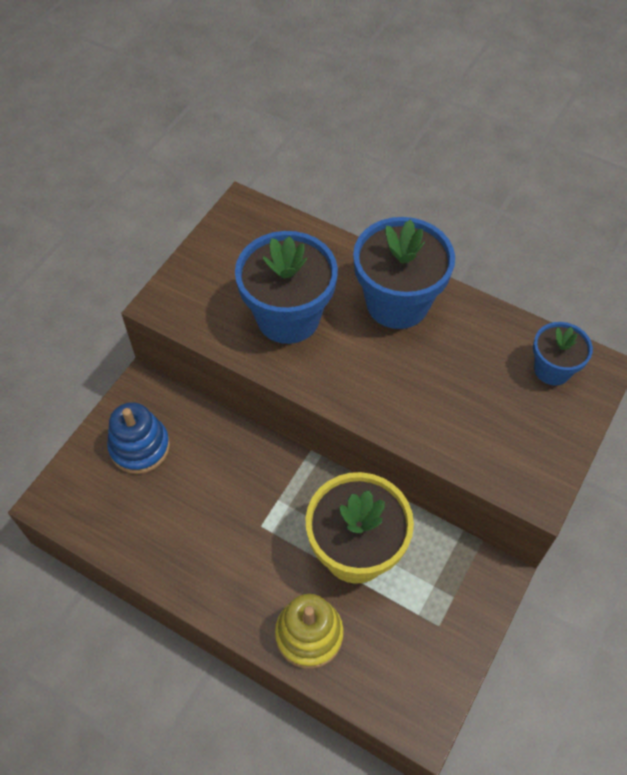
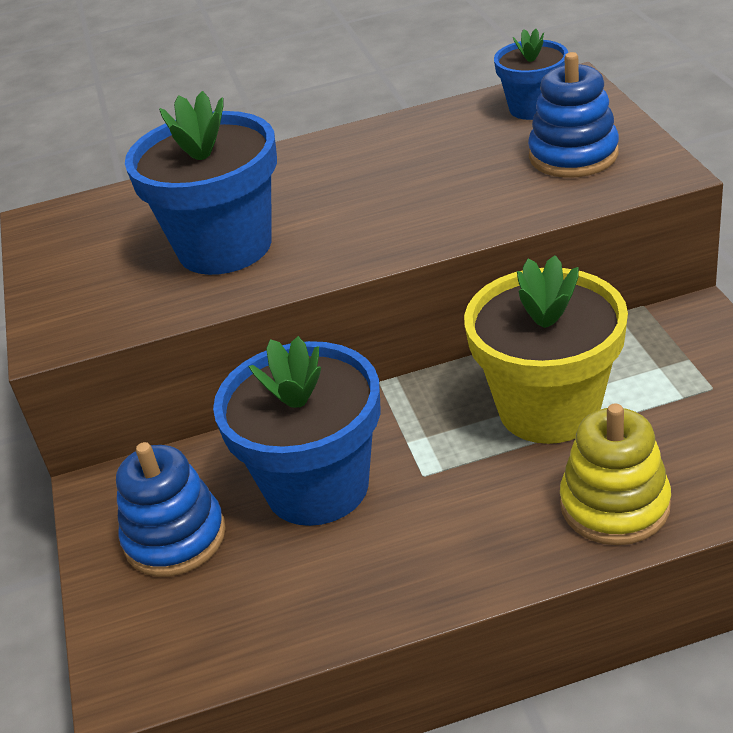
camera: 40 degrees left, 20 degrees down
blue flower pot [353,217,455,329] -> blue flower pot moved to [213,336,380,526]
none -> blue stacking toy [528,52,619,178]

